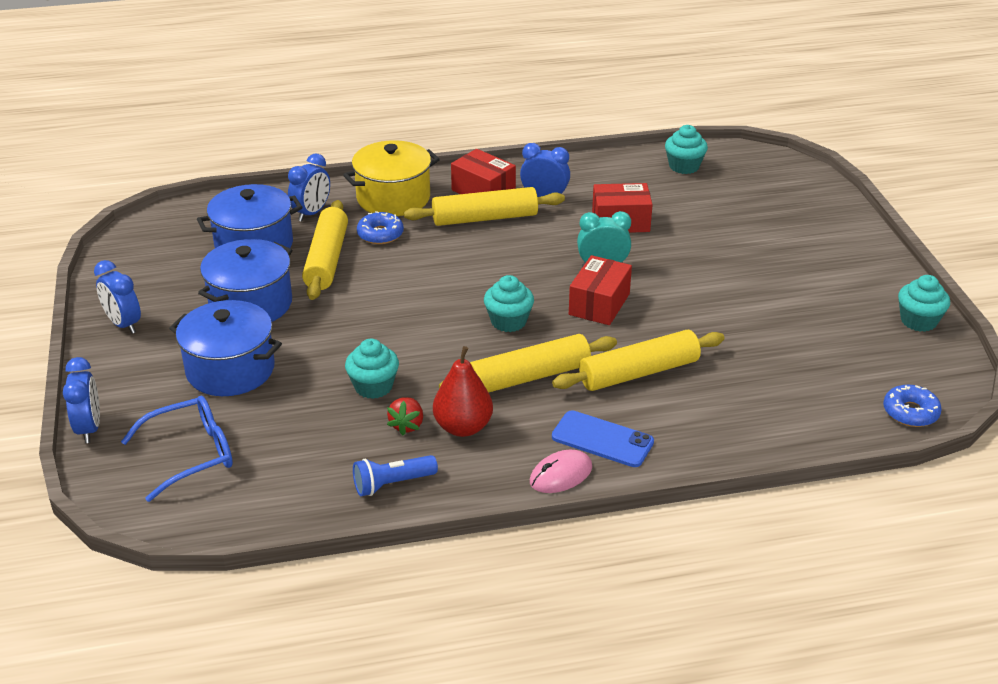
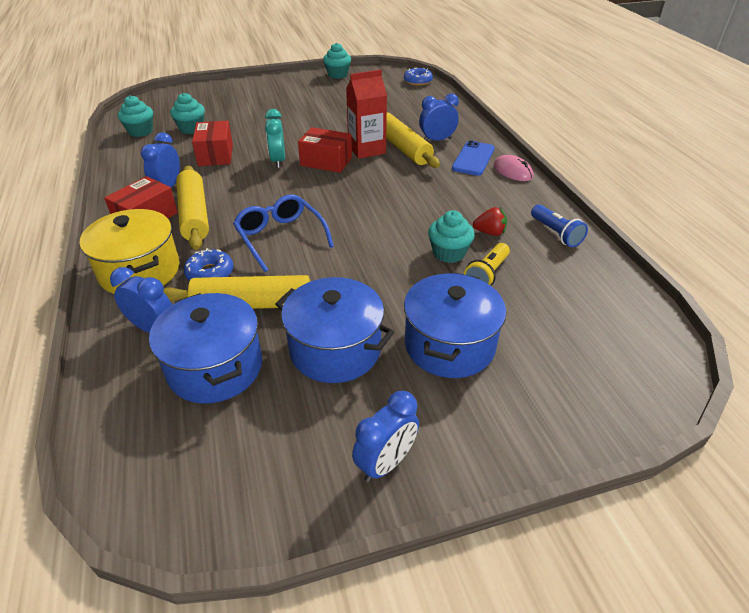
camera: 95 degrees left, 5 degrees up
blue clock [63,357,100,443] -> blue clock moved to [419,93,459,141]
blue glasses [121,396,233,502] -> blue glasses moved to [233,194,334,272]
red pear [433,346,493,437] -> none
yellow rolling pin [439,334,617,393] -> none
turquoise cupcake [484,275,534,332] -> turquoise cupcake moved to [170,93,205,134]
none -> red carton [346,70,387,159]
none -> yellow flashlight [464,243,510,286]

